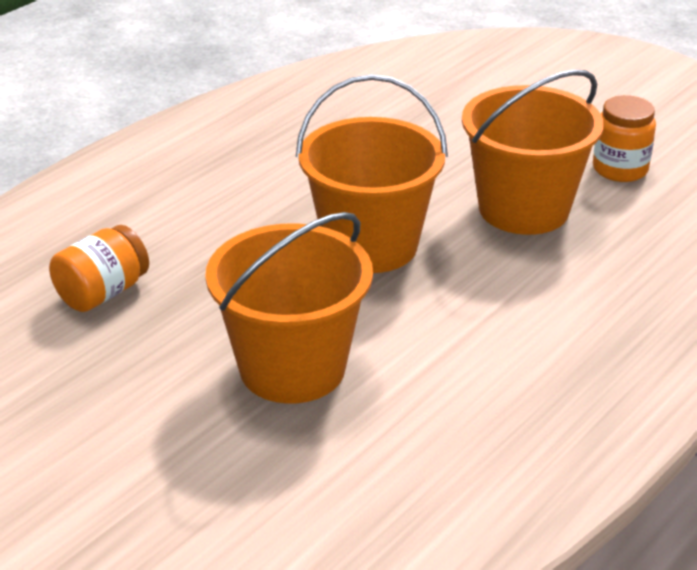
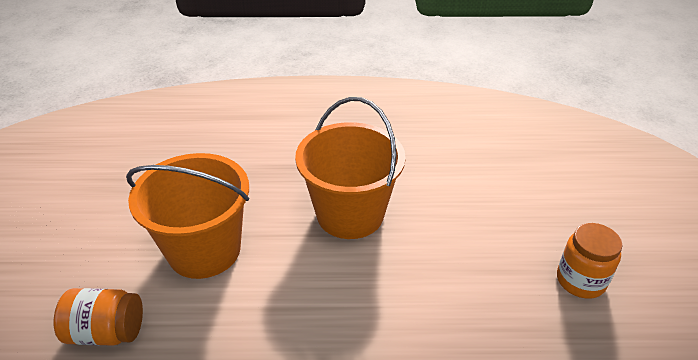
camera: 50 degrees right, 5 degrees up
orange jar [49,225,149,312] -> orange jar moved to [54,288,143,346]
orange bucket [462,69,604,235] -> none

